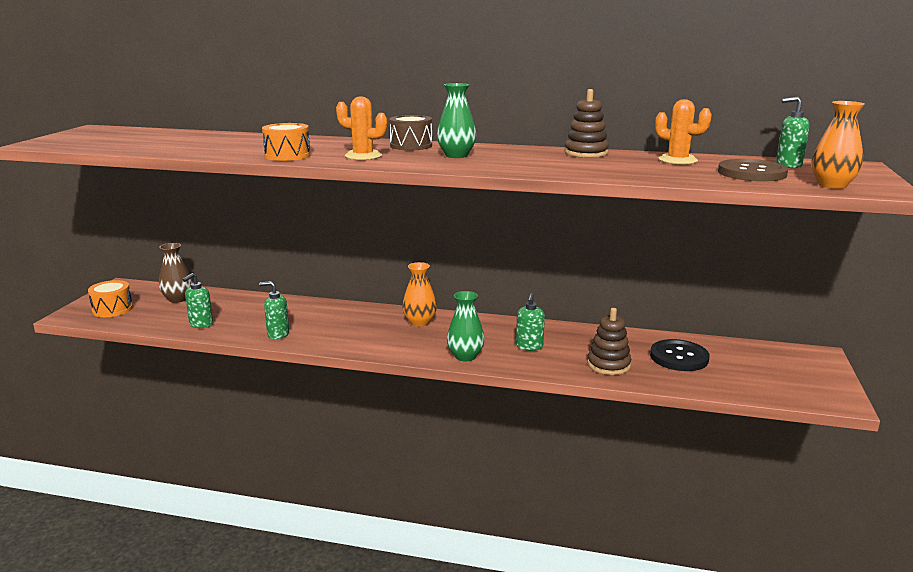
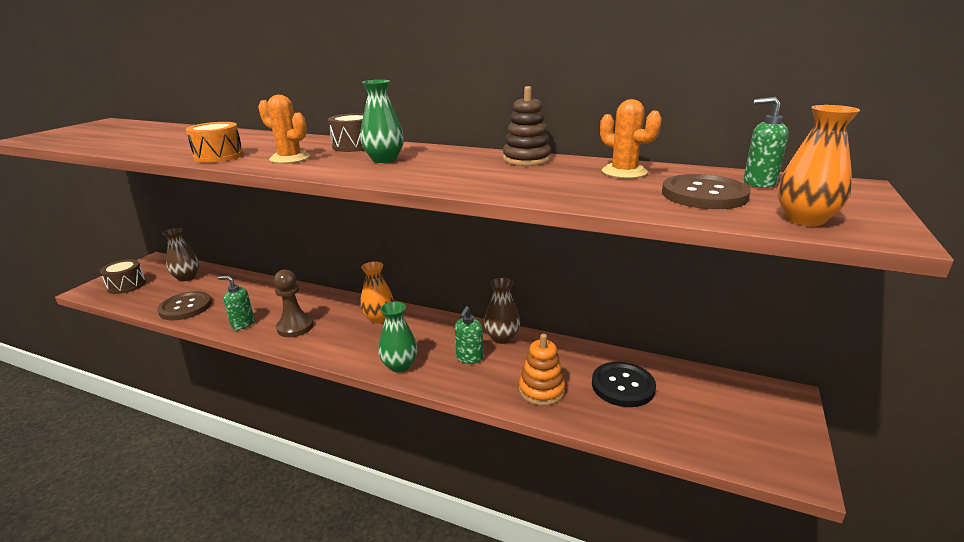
camera: 10 degrees right, 5 degrees up
orange drum [88,280,133,317] -> brown drum [100,259,146,294]
green soap dispenser [182,273,213,328] -> brown button [157,291,212,320]
brown stacking toy [587,308,631,375] -> orange stacking toy [519,334,565,406]
none -> brown pawn [274,269,313,337]
none -> brown vase [484,277,520,344]

